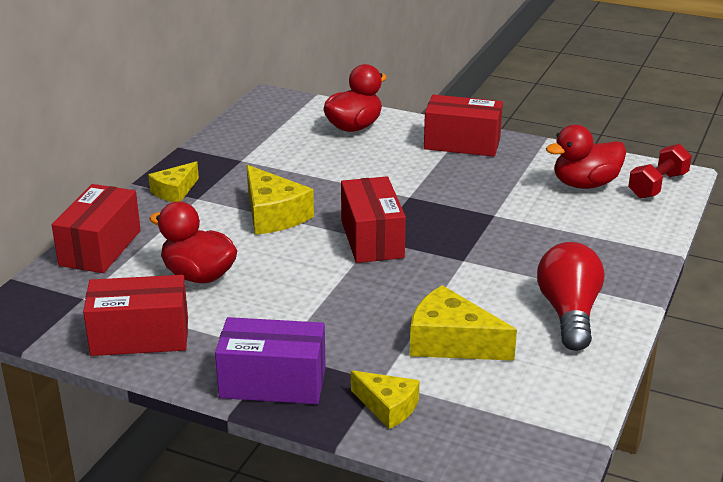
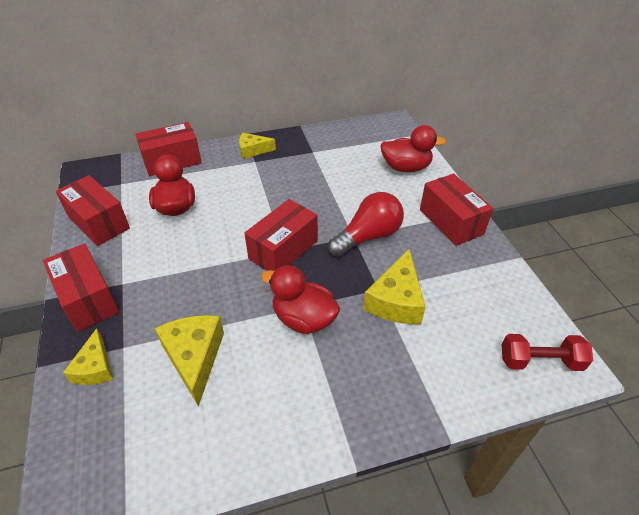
camera: 50 degrees right, 15 degrees up
purple box [215,317,326,404] -> red box [43,243,119,332]
yellow cheese [246,165,314,235] -> yellow cheese moved to [363,249,426,324]
red light bulb [537,242,605,351] -> red light bulb moved to [328,192,404,257]
red duck [546,125,626,189] -> red duck moved to [261,265,340,334]

